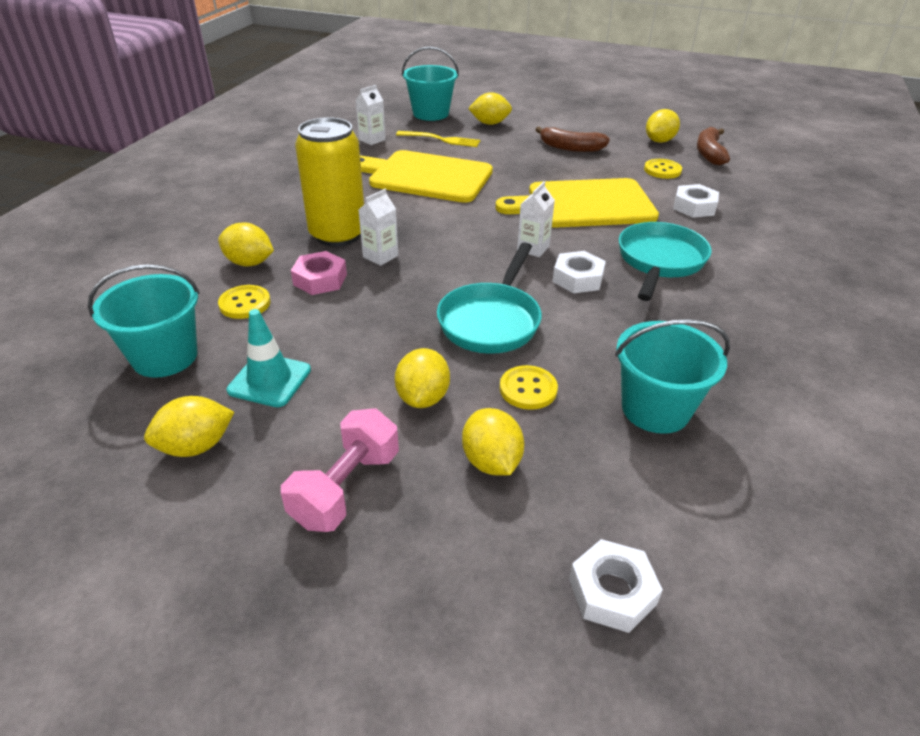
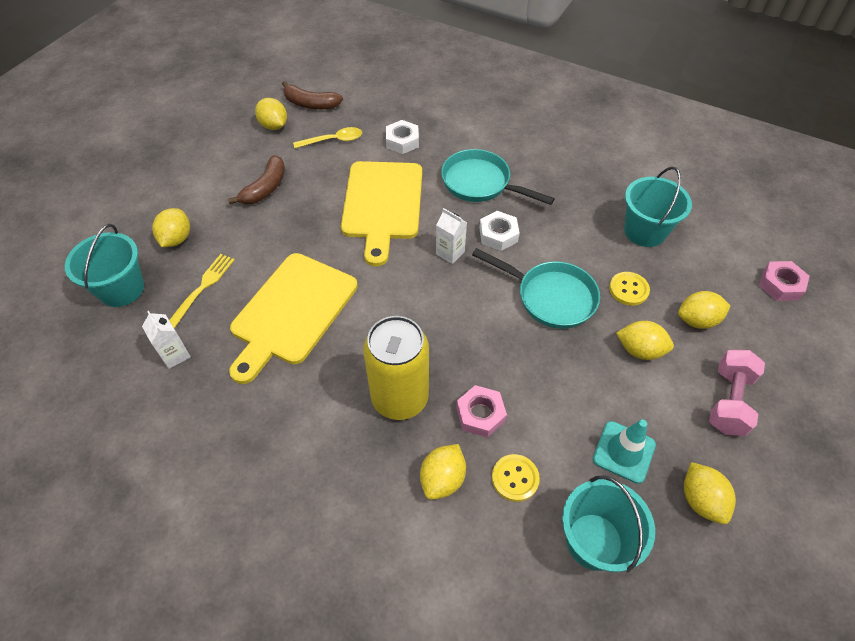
camera: 80 degrees left, 15 degrees up
pink dumbbell [281,408,399,532] -> pink dumbbell turned 75 degrees clockwise [709,350,765,436]
white carton [359,189,398,266] -> none
white nut [569,539,663,633] -> pink nut [759,261,810,301]
yellow button [644,159,682,179] -> yellow spoon [293,127,362,148]

